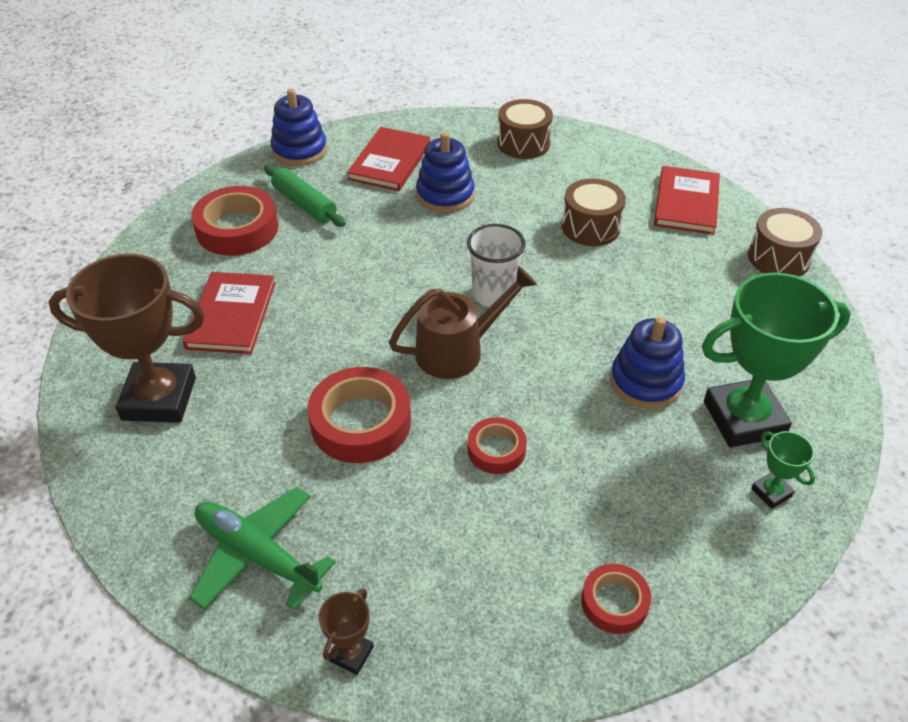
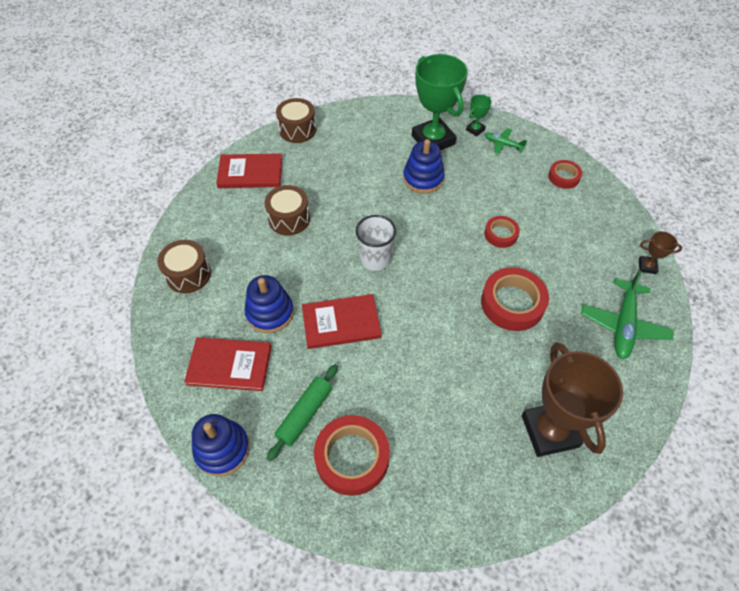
camera: 105 degrees left, 10 degrees up
red book [183,272,275,354] -> red book moved to [302,294,381,349]
brown watering can [389,266,537,379] -> none
none -> green plane [485,128,527,155]

